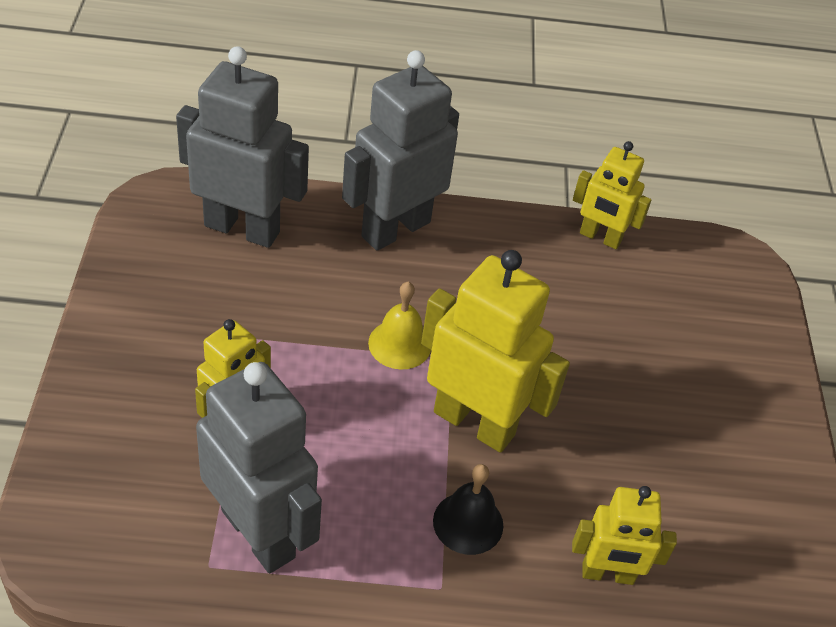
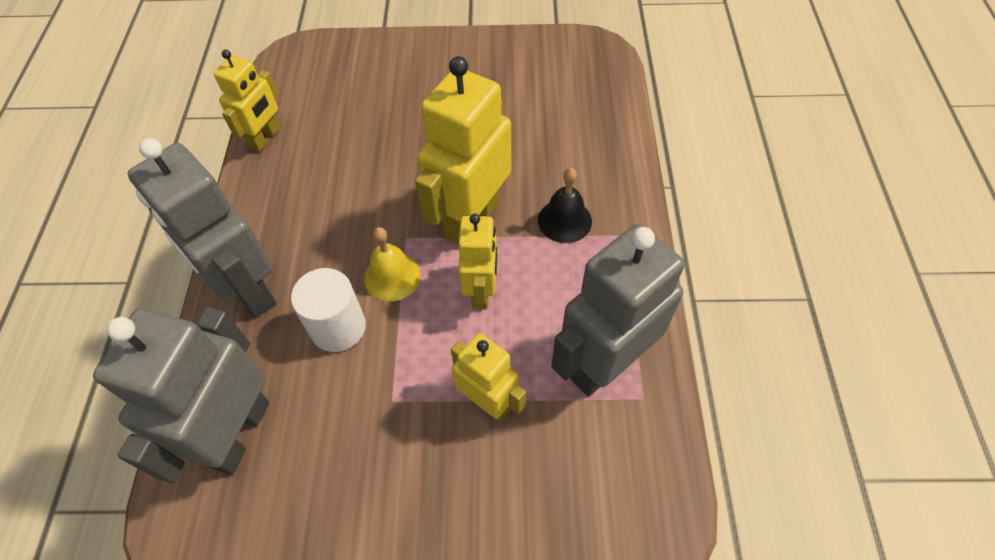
camera: 85 degrees left, 10 degrees up
yellow robot [572,486,677,585] -> yellow robot moved to [458,214,497,309]
none -> white cylinder [291,268,366,352]

